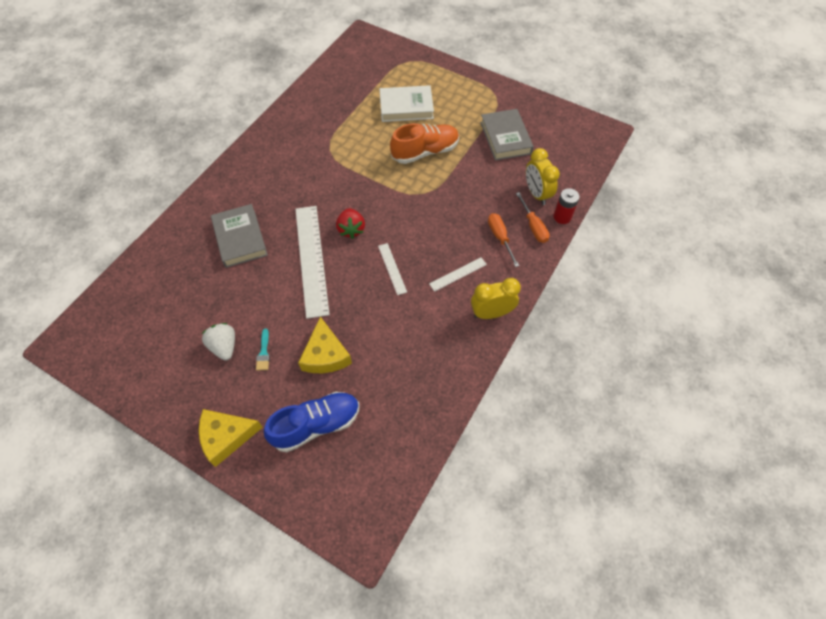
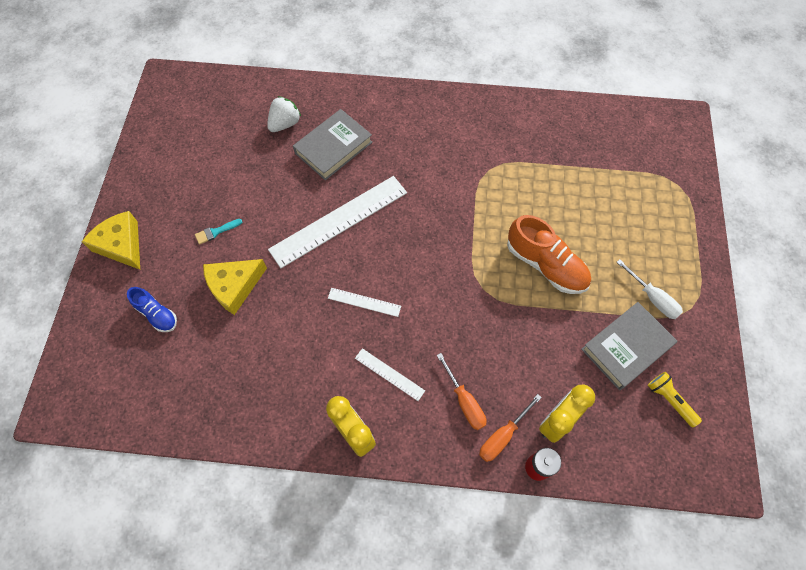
camera: 65 degrees right, 5 degrees up
white strawberry [202,323,235,361] -> white strawberry moved to [267,96,301,132]
blue shoe [264,392,359,452] -> blue shoe [127,287,177,332], size x0.58
red strawberry [336,208,365,239] -> none
white ruler [378,243,407,295] -> white ruler turned 60 degrees clockwise [328,288,401,317]
white book [380,85,434,122] -> none
orange screwdriver [488,213,519,267] -> orange screwdriver turned 105 degrees clockwise [437,353,487,430]
none -> white screwdriver [616,259,683,319]
none -> yellow flashlight [648,372,702,427]

